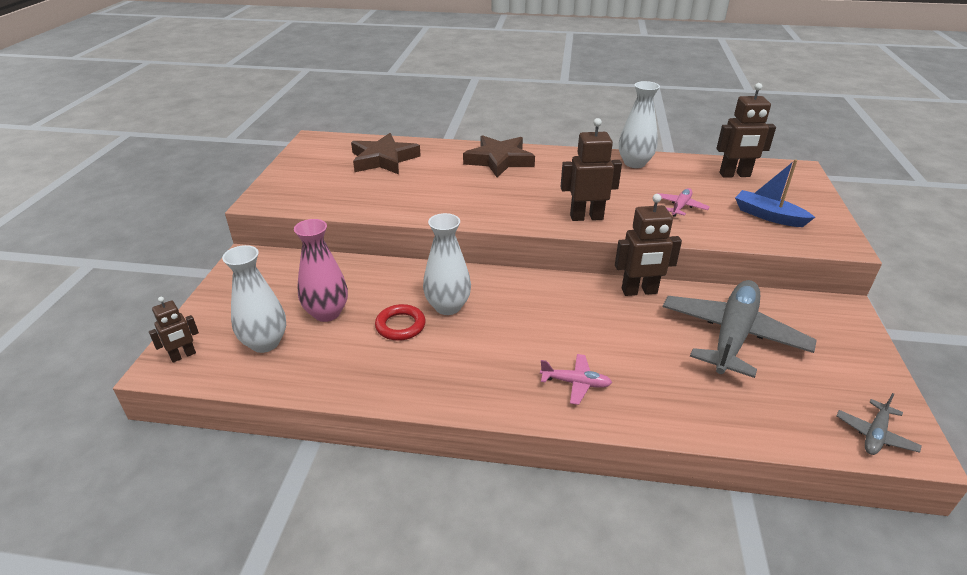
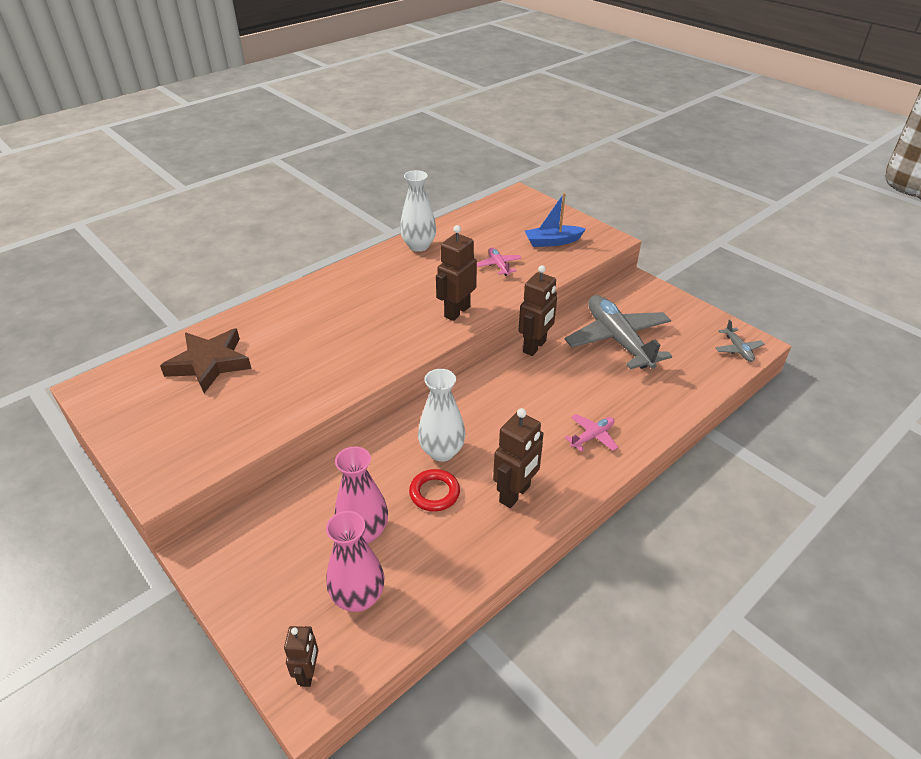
camera: 50 degrees left, 5 degrees up
white vase [222,245,286,353] -> pink vase [326,511,384,612]
brown star [463,135,535,177] -> none
brown robot [717,83,776,178] -> brown robot moved to [493,408,544,508]

